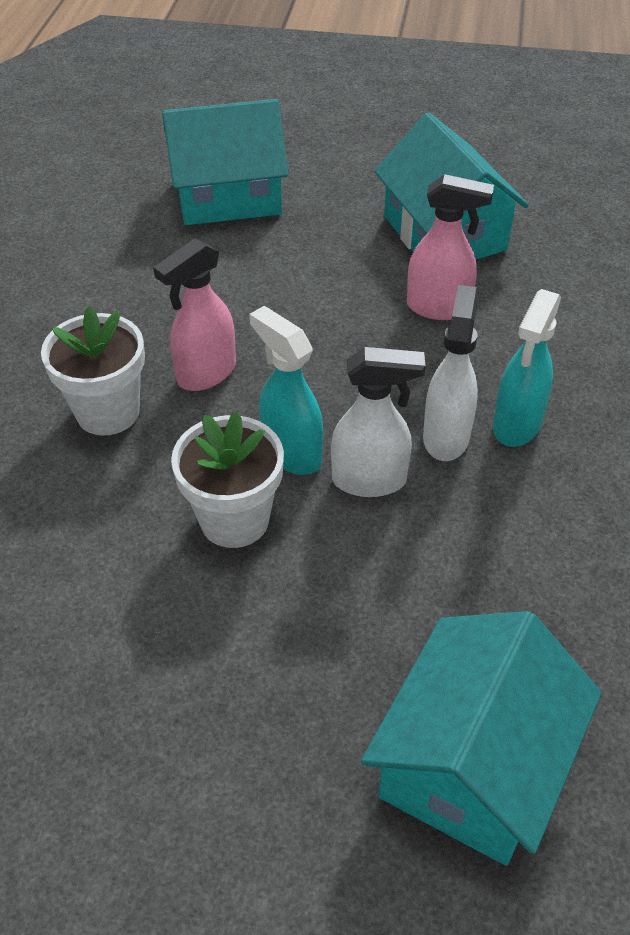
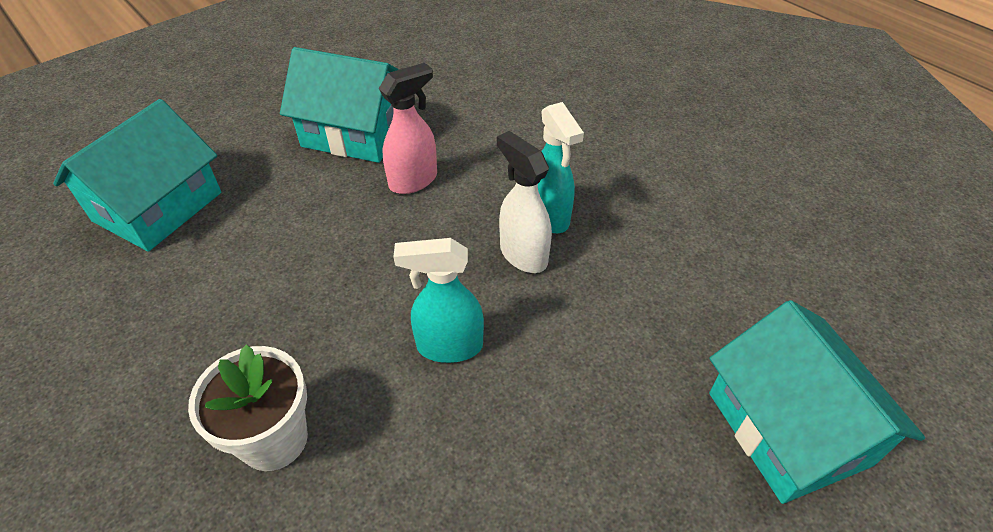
camera: 50 degrees left, 0 degrees up
pink spray bottle [153,239,236,391] -> none
white flower pot [171,412,284,548] -> none
white spray bottle [331,347,425,497] -> none

